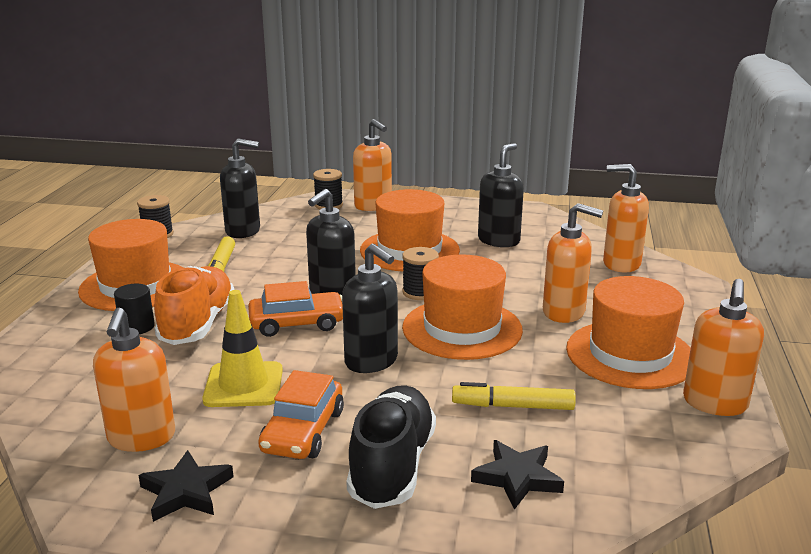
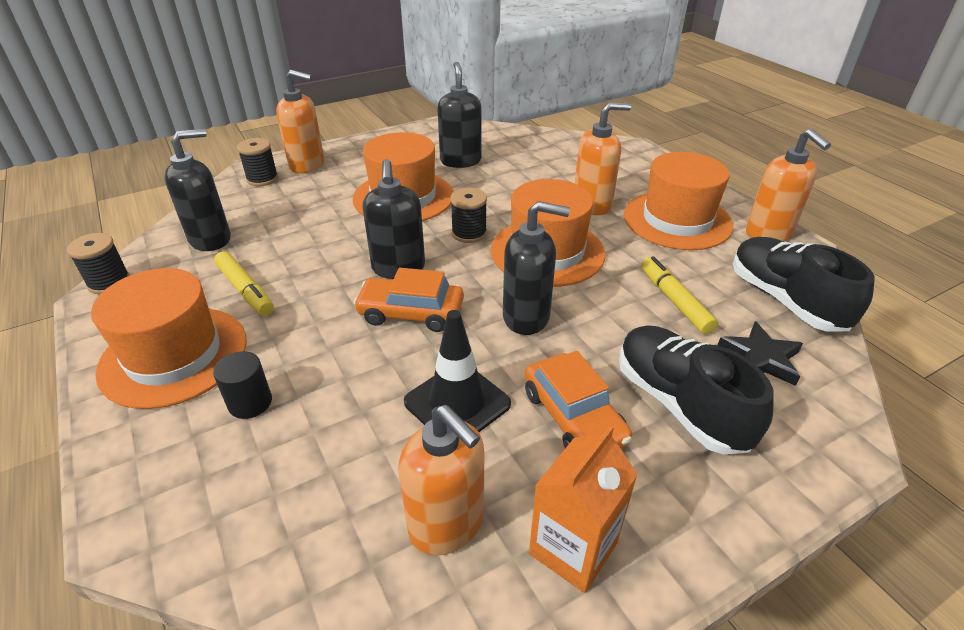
camera: 40 degrees left, 15 degrees up
black star [138,450,234,522] -> orange carton [529,425,638,593]
orange shoe [154,266,235,345] -> none
yellow traffic cone [202,290,283,407] -> black traffic cone [404,310,511,432]
orange car [248,281,343,337] -> orange car turned 120 degrees counterclockwise [353,268,464,332]
yellow marker [452,382,576,410] -> yellow marker turned 105 degrees clockwise [641,256,718,334]
orange soap dispenser [603,164,649,272] -> none
none -> black shoe [733,237,875,332]

